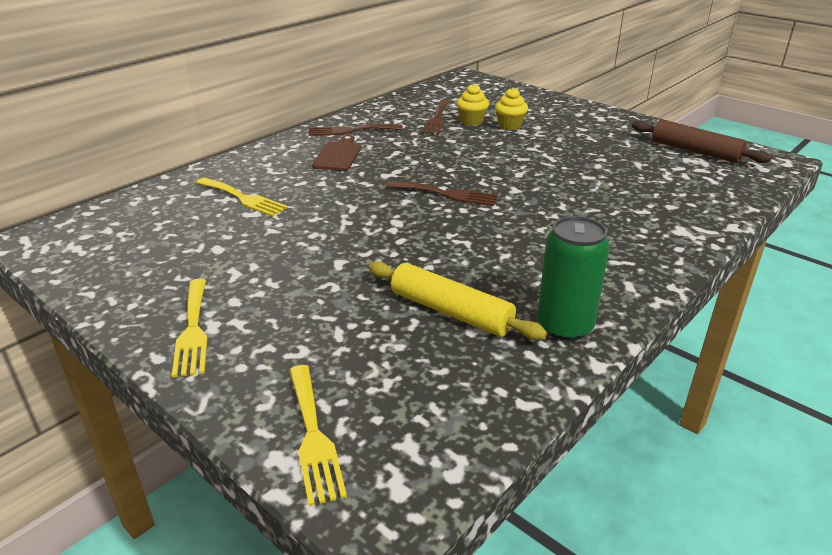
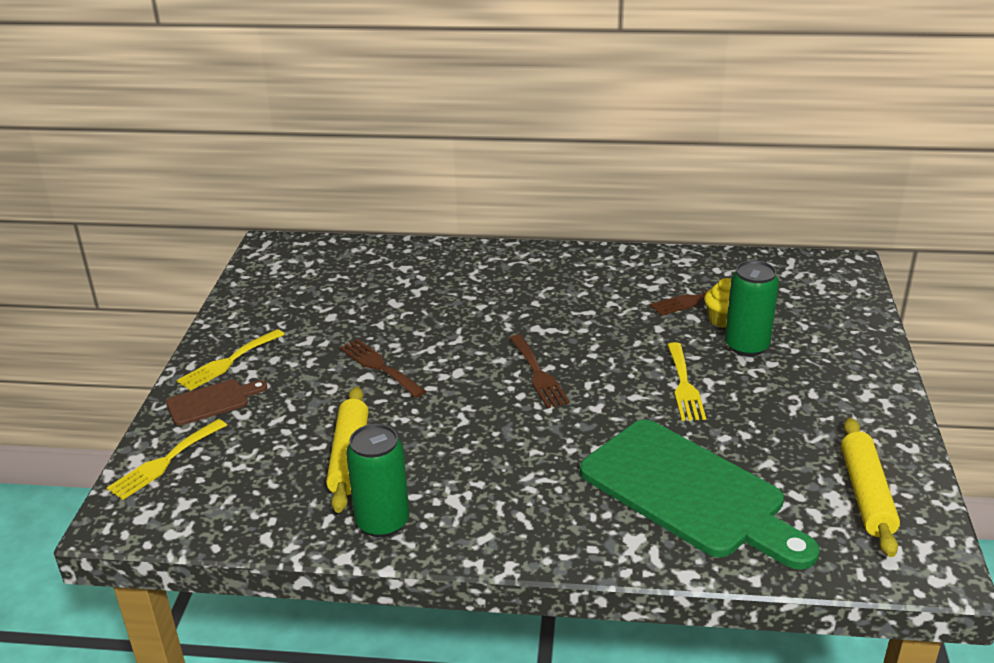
camera: 55 degrees right, 0 degrees up
yellow fork [196,178,288,217] -> yellow fork moved to [667,342,706,421]
brown fork [309,124,403,136] -> brown fork moved to [339,339,426,398]
brown cutting board [312,135,361,171] -> brown cutting board moved to [166,380,268,426]
yellow cupcake [495,88,528,130] -> green can [725,260,779,356]
brown rolling pin [632,120,772,163] -> yellow rolling pin [841,418,900,557]
none -> green cutting board [580,419,819,570]

